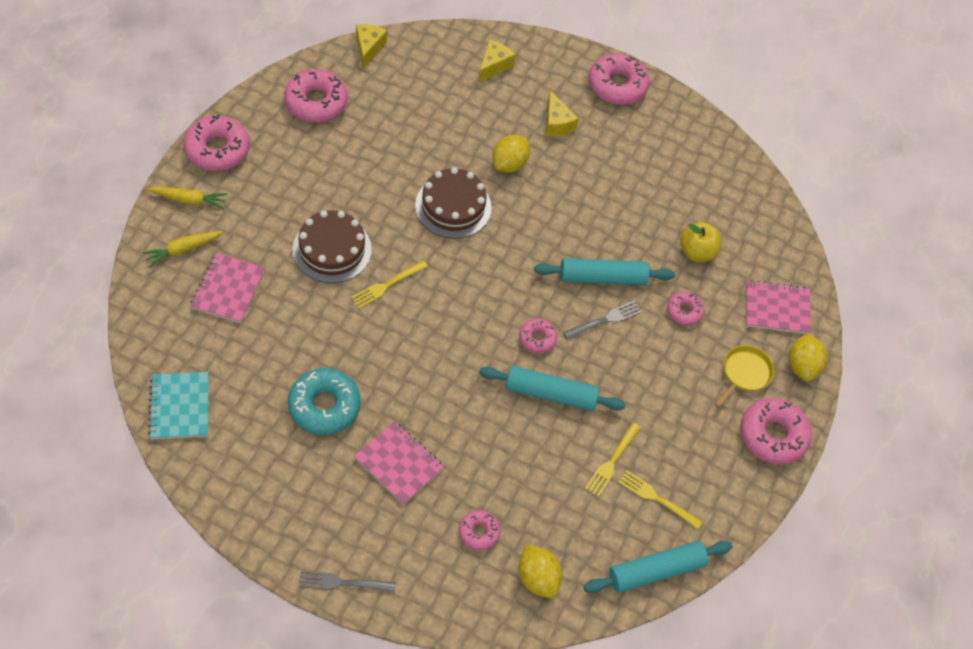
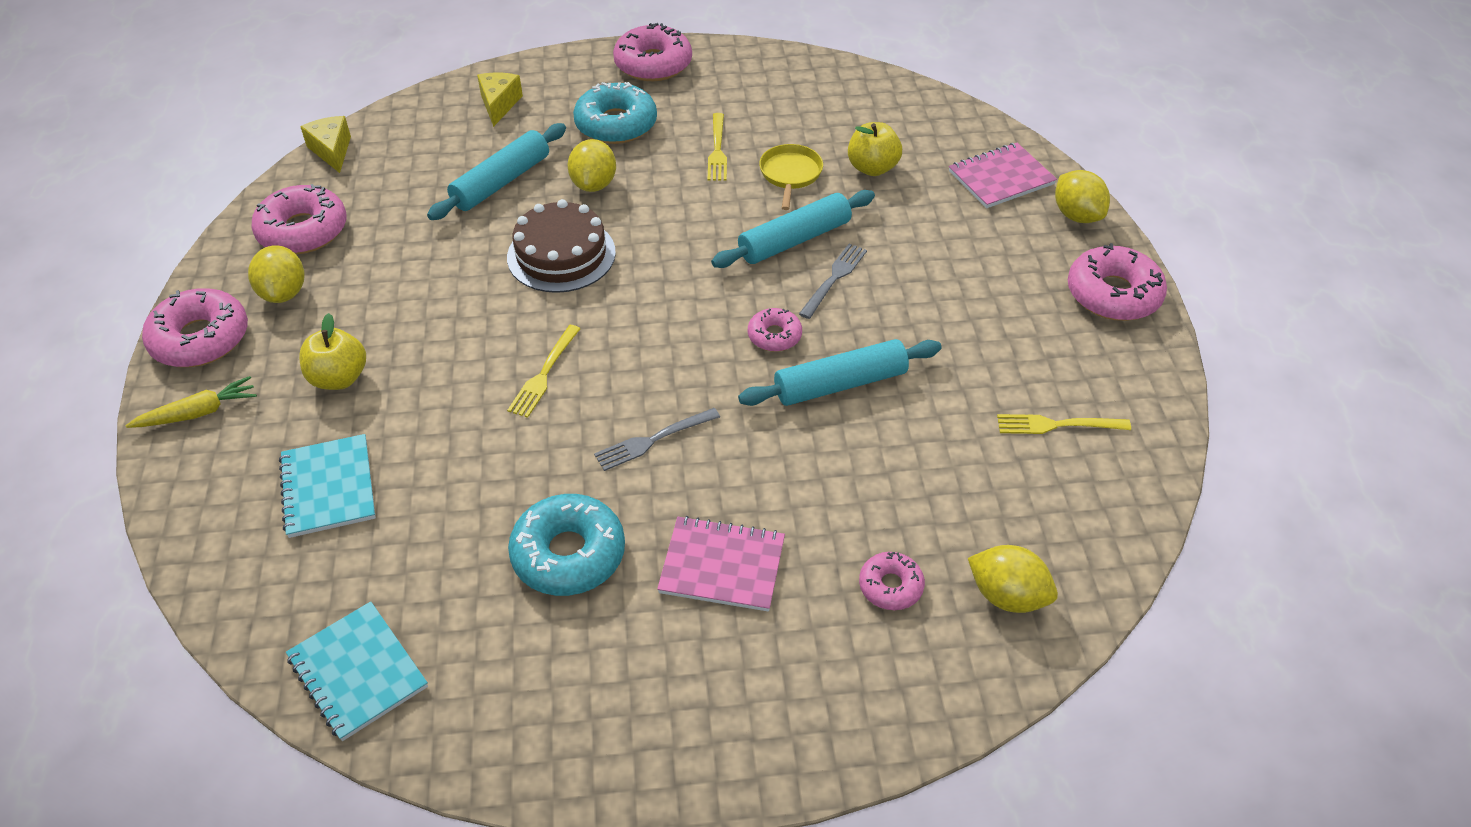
camera: 25 degrees left, 10 degrees down
yellow carrot [142,231,223,267] -> none
pink notebook [190,253,265,323] -> turquoise notebook [279,434,376,538]
brown cake [292,210,372,283] -> none
grey fork [299,570,396,592] -> grey fork moved to [594,408,720,471]
yellow cheese [546,91,579,137] -> turquoise donut [573,82,657,144]
turquoise rolling pin [583,541,732,593] -> turquoise rolling pin moved to [427,123,566,220]
yellow fork [585,423,641,497] -> yellow fork moved to [708,113,727,181]
pink donut [667,292,704,326] -> none
yellow pan [715,345,774,407] -> yellow pan moved to [759,144,823,210]
none -> yellow lemon [248,245,305,303]
none -> yellow apple [299,313,366,390]

